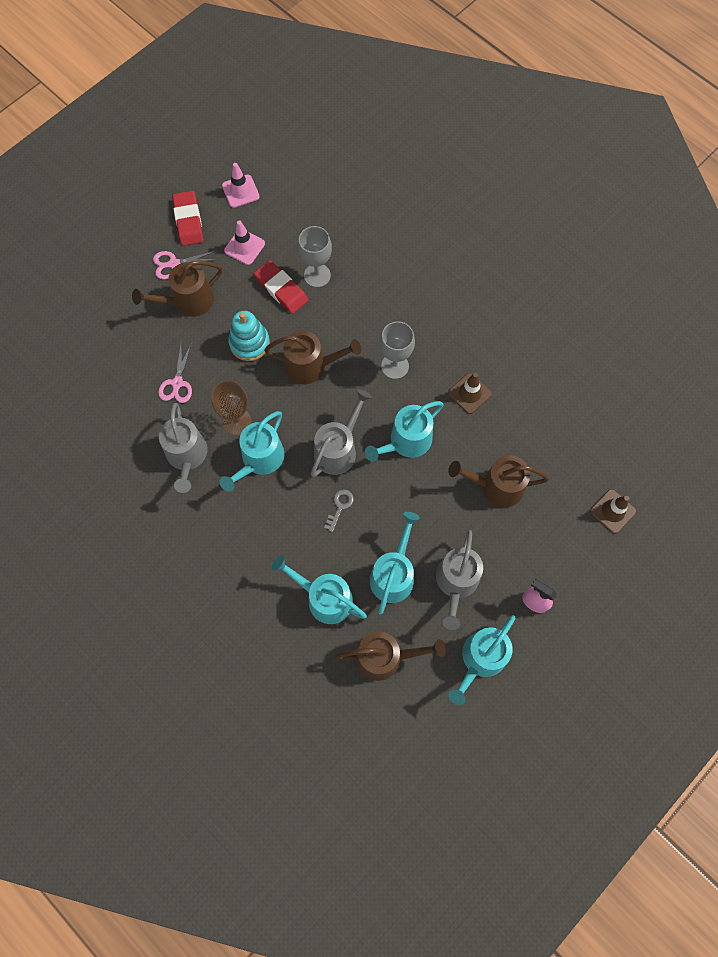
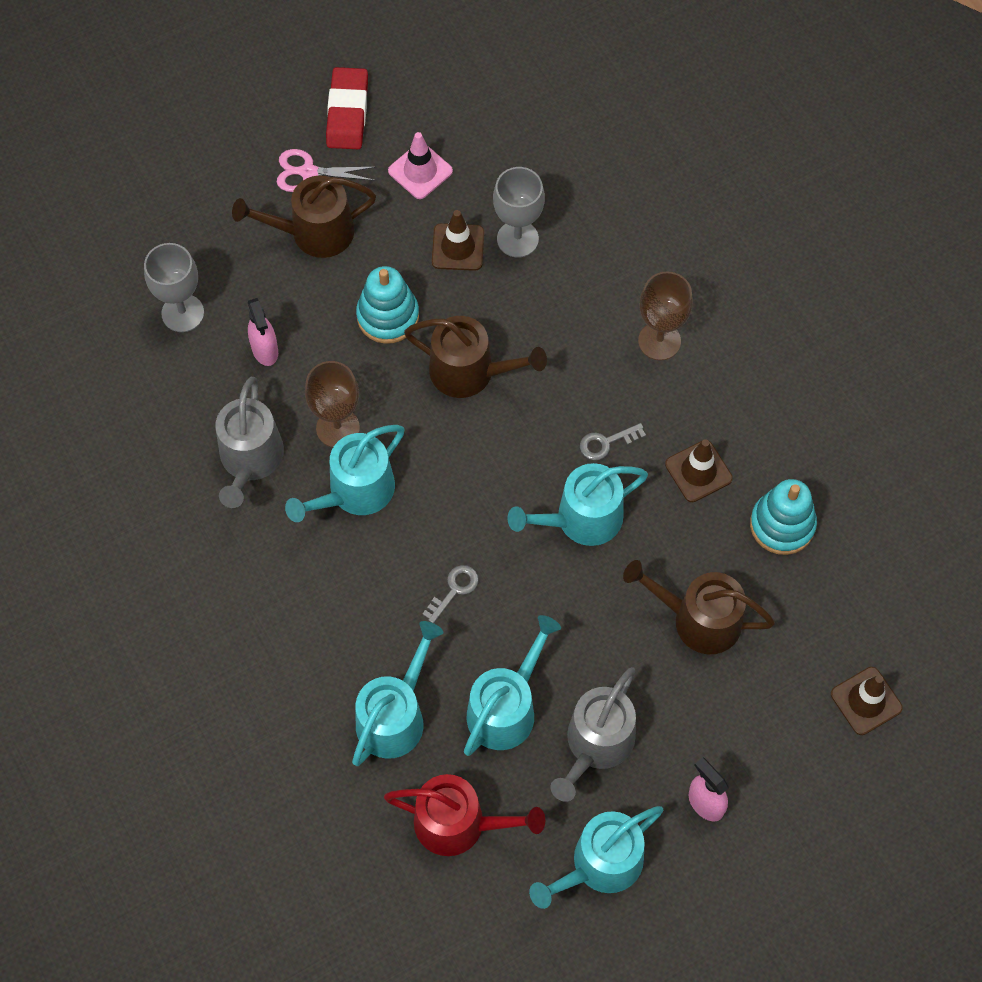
camera: 15 degrees right, 5 degrees down
pink scissors [158,342,192,403] -> pink spray bottle [248,298,278,366]
pink traffic cone [222,163,260,208] -> none
red eraser [254,260,308,314] -> brown traffic cone [432,210,484,271]
turquoise watering can [272,555,367,624] -> turquoise watering can turned 75 degrees clockwise [352,621,443,766]
grey watering can [311,389,372,477] -> none
brown watering can [336,631,446,681] -> red watering can [384,774,545,856]
grey goblet [380,321,415,379] -> grey goblet moved to [144,243,204,332]
none -> grey key [580,423,646,460]
none -> brown goblet [638,271,693,360]
none -> turquoise stacking toy [750,479,817,555]

